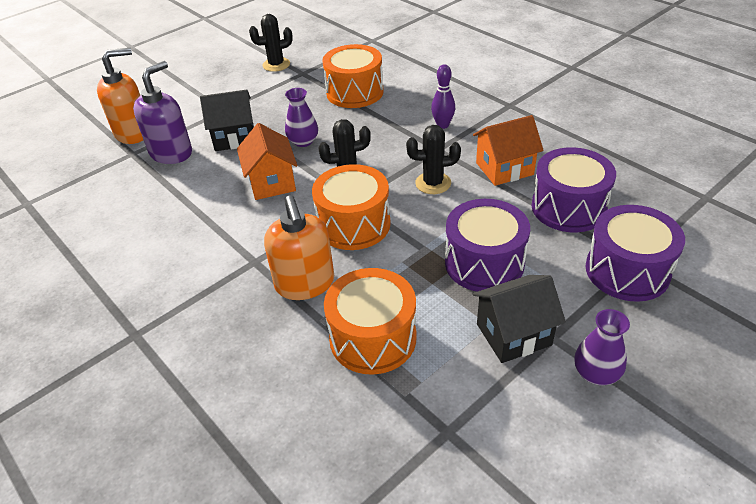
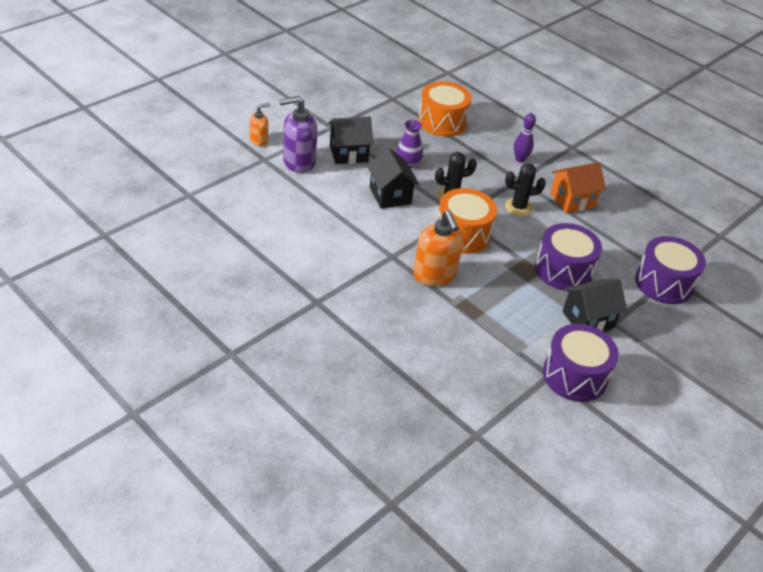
camera: 10 degrees left, 0 degrees up
orange soap dispenser [97,48,143,144] -> orange soap dispenser [249,103,270,146], size x0.56
purple soap dispenser [133,61,192,164] -> purple soap dispenser turned 135 degrees counterclockwise [279,96,317,173]
orange house [237,123,297,200] -> black house [367,148,419,208]
black cactus [249,14,293,72] -> none
orange drum [324,268,417,375] -> none
purple drum [531,147,616,232] -> purple drum moved to [543,324,619,402]
purple vase [574,309,630,385] -> none

